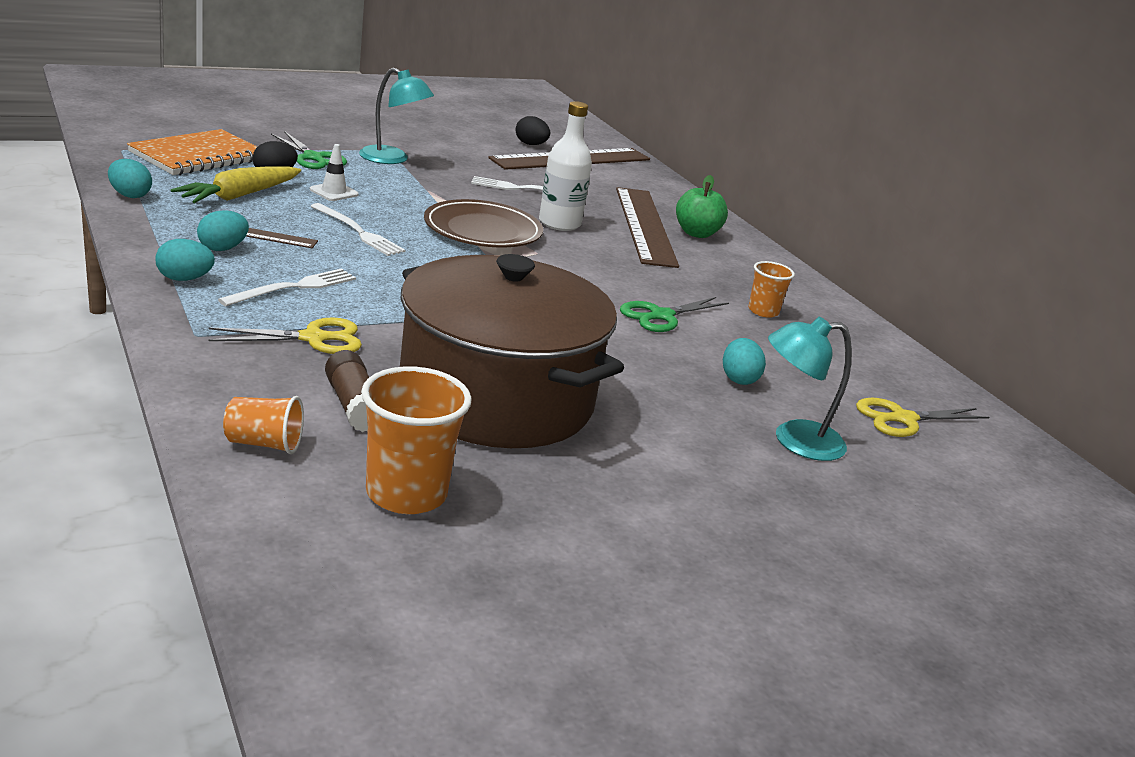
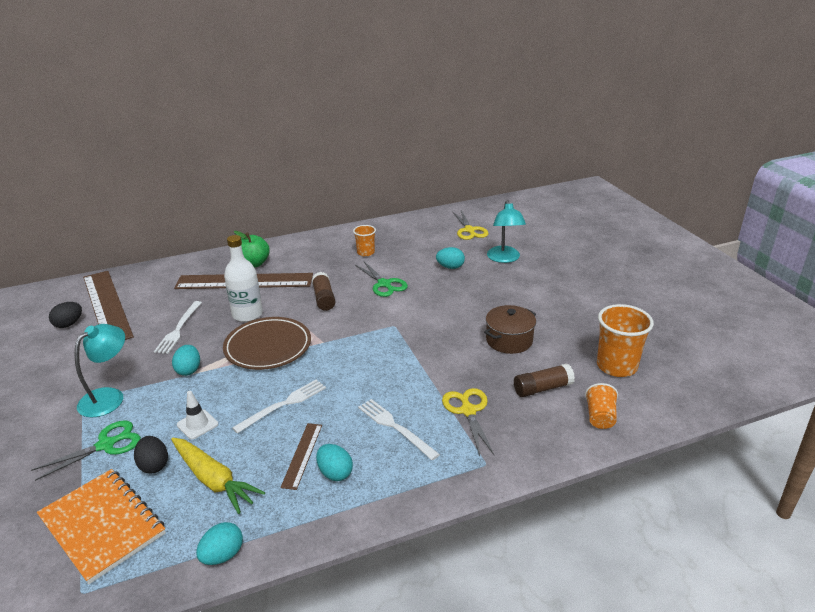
camera: 80 degrees left, 5 degrees up
turquoise egg [155,239,215,281] -> turquoise egg moved to [172,345,200,376]
brown pot [400,254,624,448] -> brown pot [484,305,536,354], size x0.44
none -> brown glue stick [312,272,335,311]

